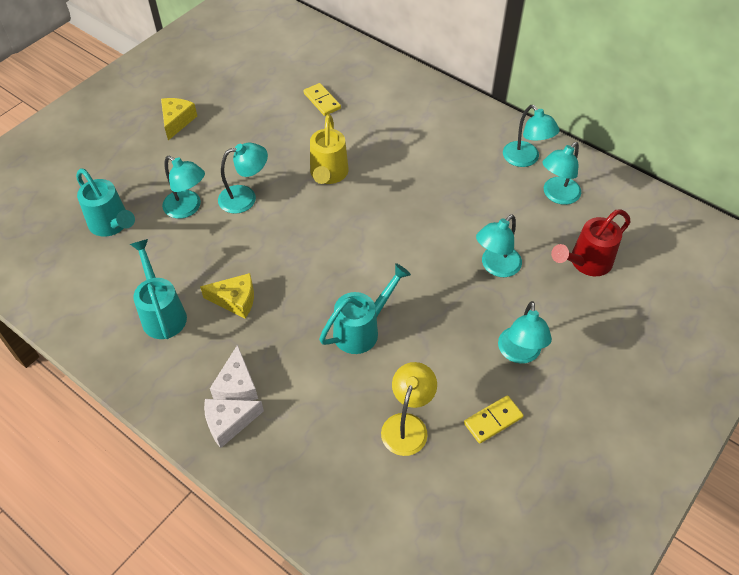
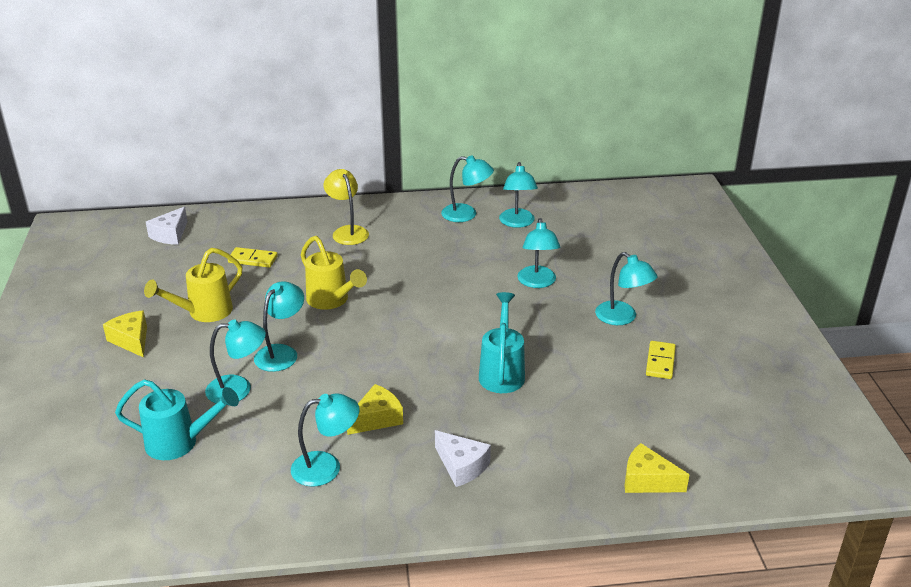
camera: 45 degrees left, 20 degrees down
turquoise watering can [130,239,187,339] -> turquoise lamp [291,393,360,487]
white cheese [204,399,264,448] -> white cheese moved to [146,207,188,245]
yellow lamp [381,362,437,456] -> yellow lamp moved to [324,169,369,245]
red watering can [551,210,631,276] -> none
none -> yellow watering can [144,248,242,322]
none -> yellow cheese [624,443,689,493]

